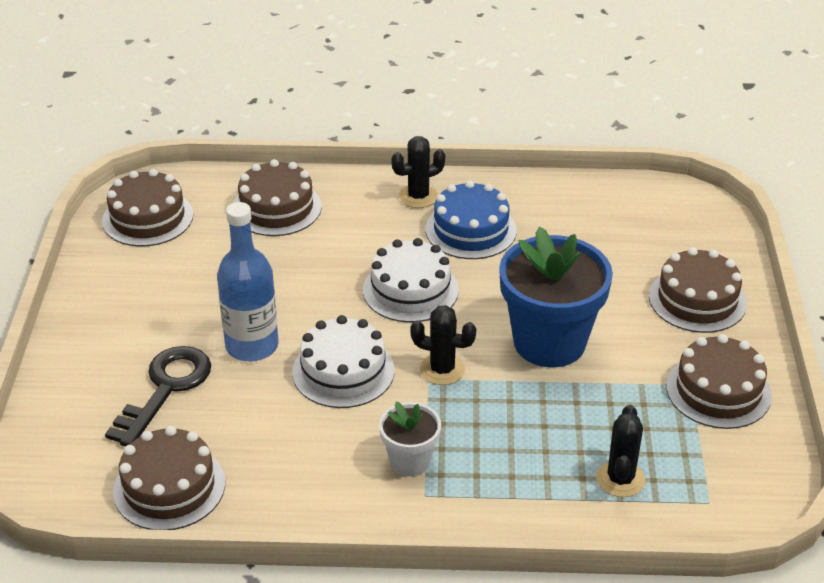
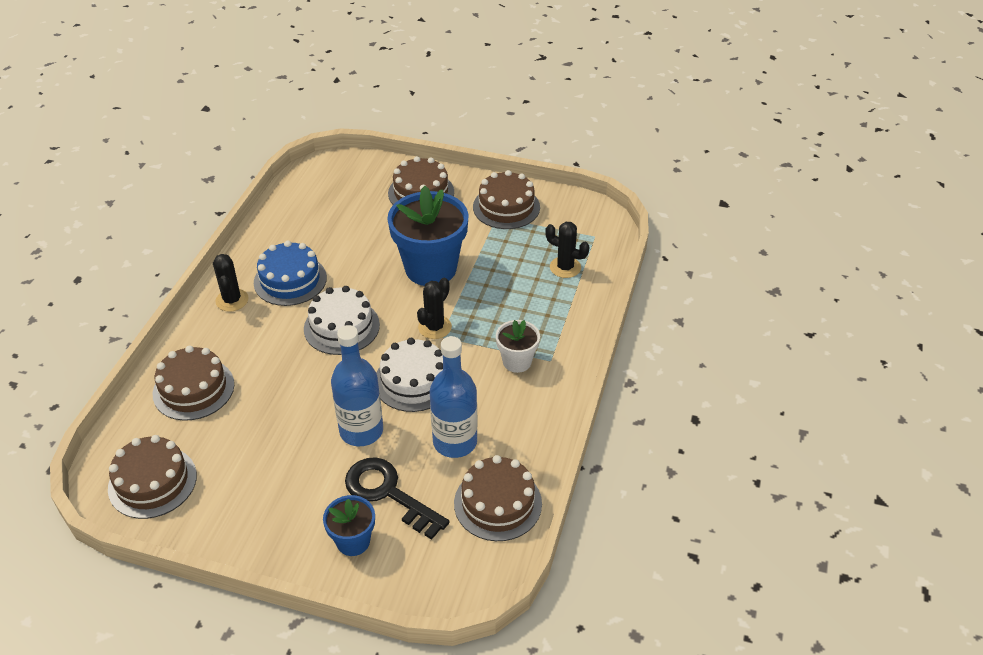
camera: 75 degrees left, 5 degrees up
none -> blue flower pot [323,495,375,556]
none -> blue bottle [430,336,478,458]

